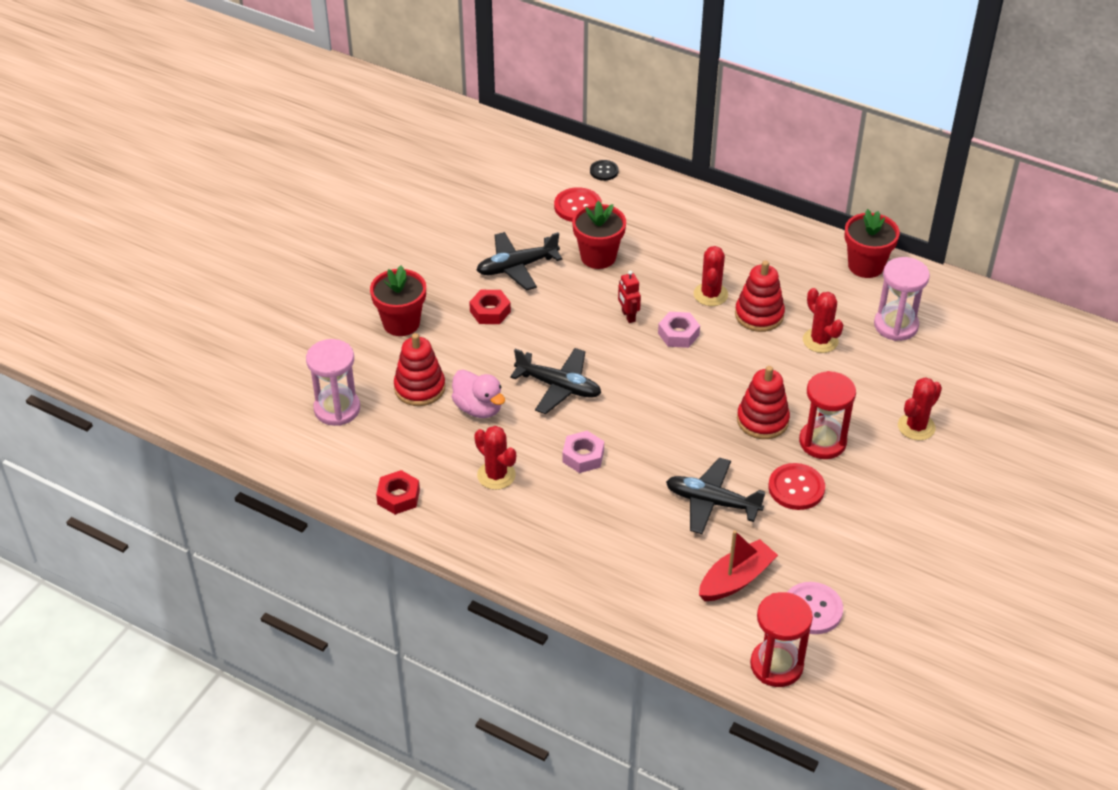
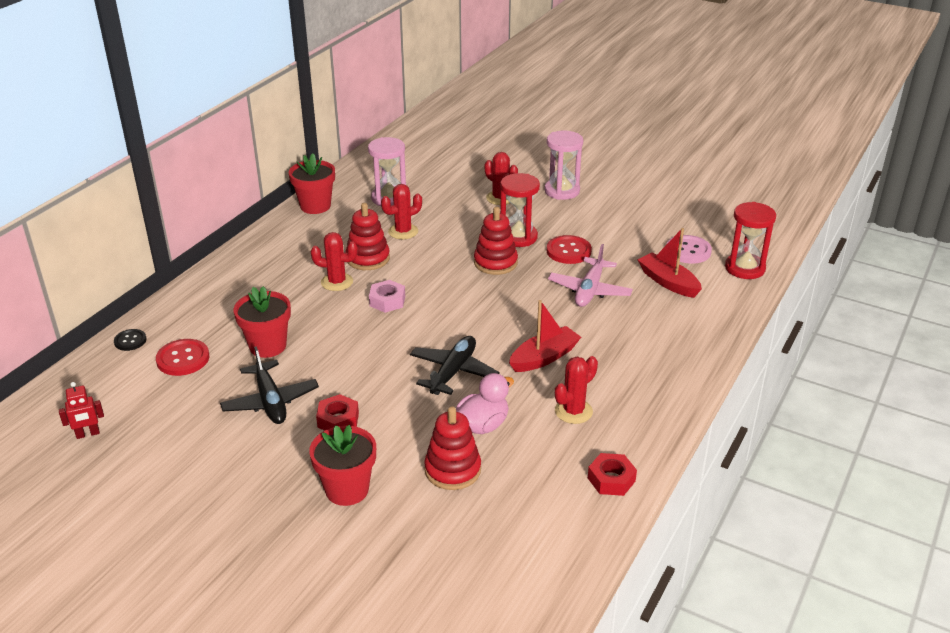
camera: 90 degrees left, 10 degrees down
pink hourglass [306,339,360,426] -> pink hourglass moved to [544,131,583,200]
pink nut [562,431,604,473] -> red boat [509,300,581,372]
red robot [618,271,641,323] -> red robot moved to [59,382,104,439]
black plane [666,458,765,534] -> pink plane [548,244,633,307]

